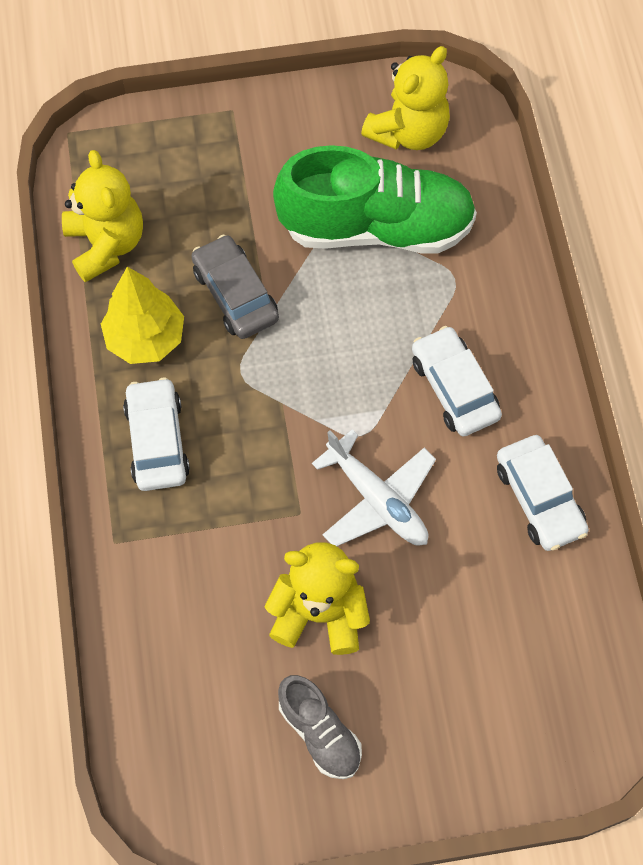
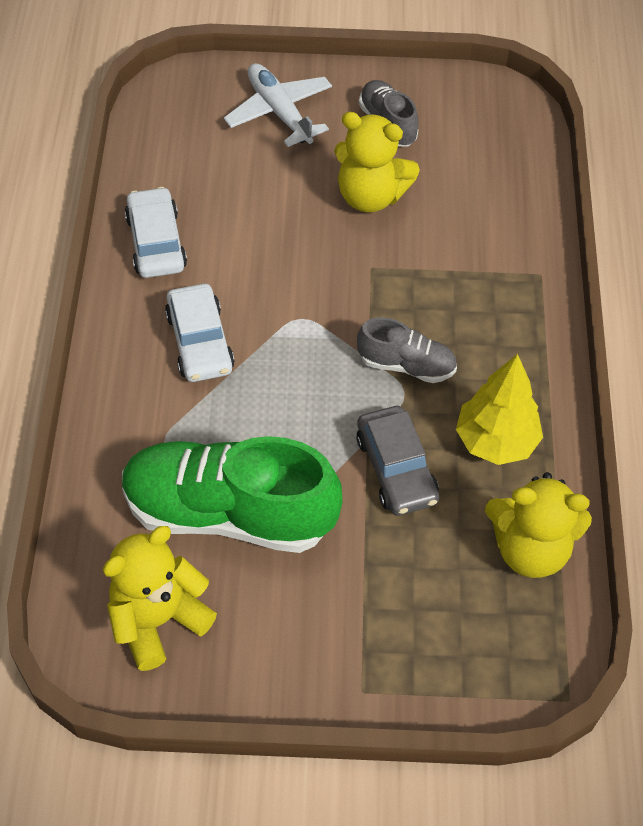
camera: 170 degrees left, 10 degrees down
yellow teddy bear [62,150,143,282] -> yellow teddy bear turned 75 degrees counterclockwise [485,472,592,578]
white car [123,377,190,491] -> none
white plane [312,429,436,546] -> white plane moved to [224,63,332,147]
none -> grey shoe [357,317,457,383]

